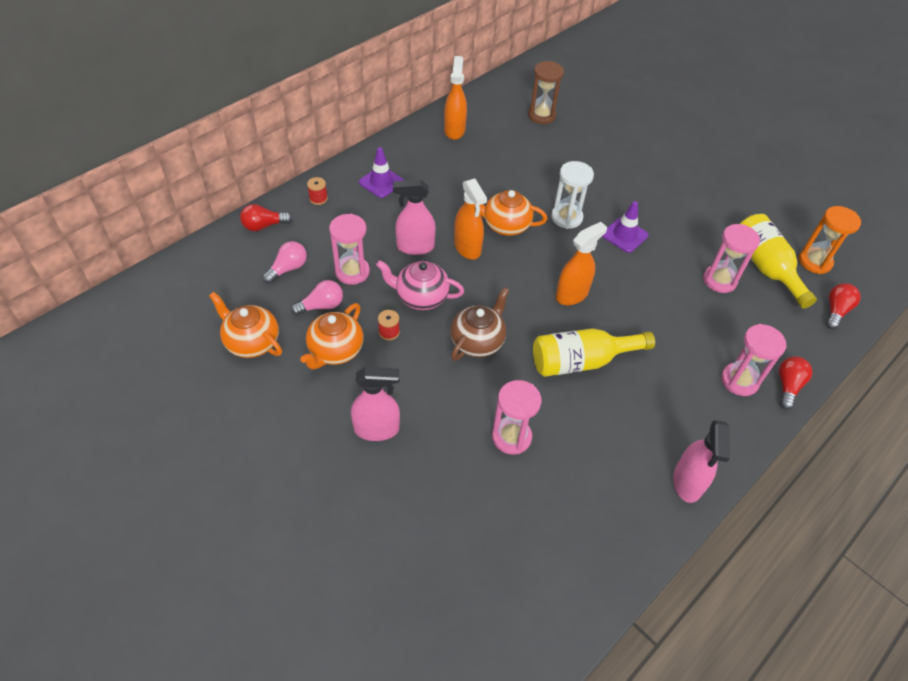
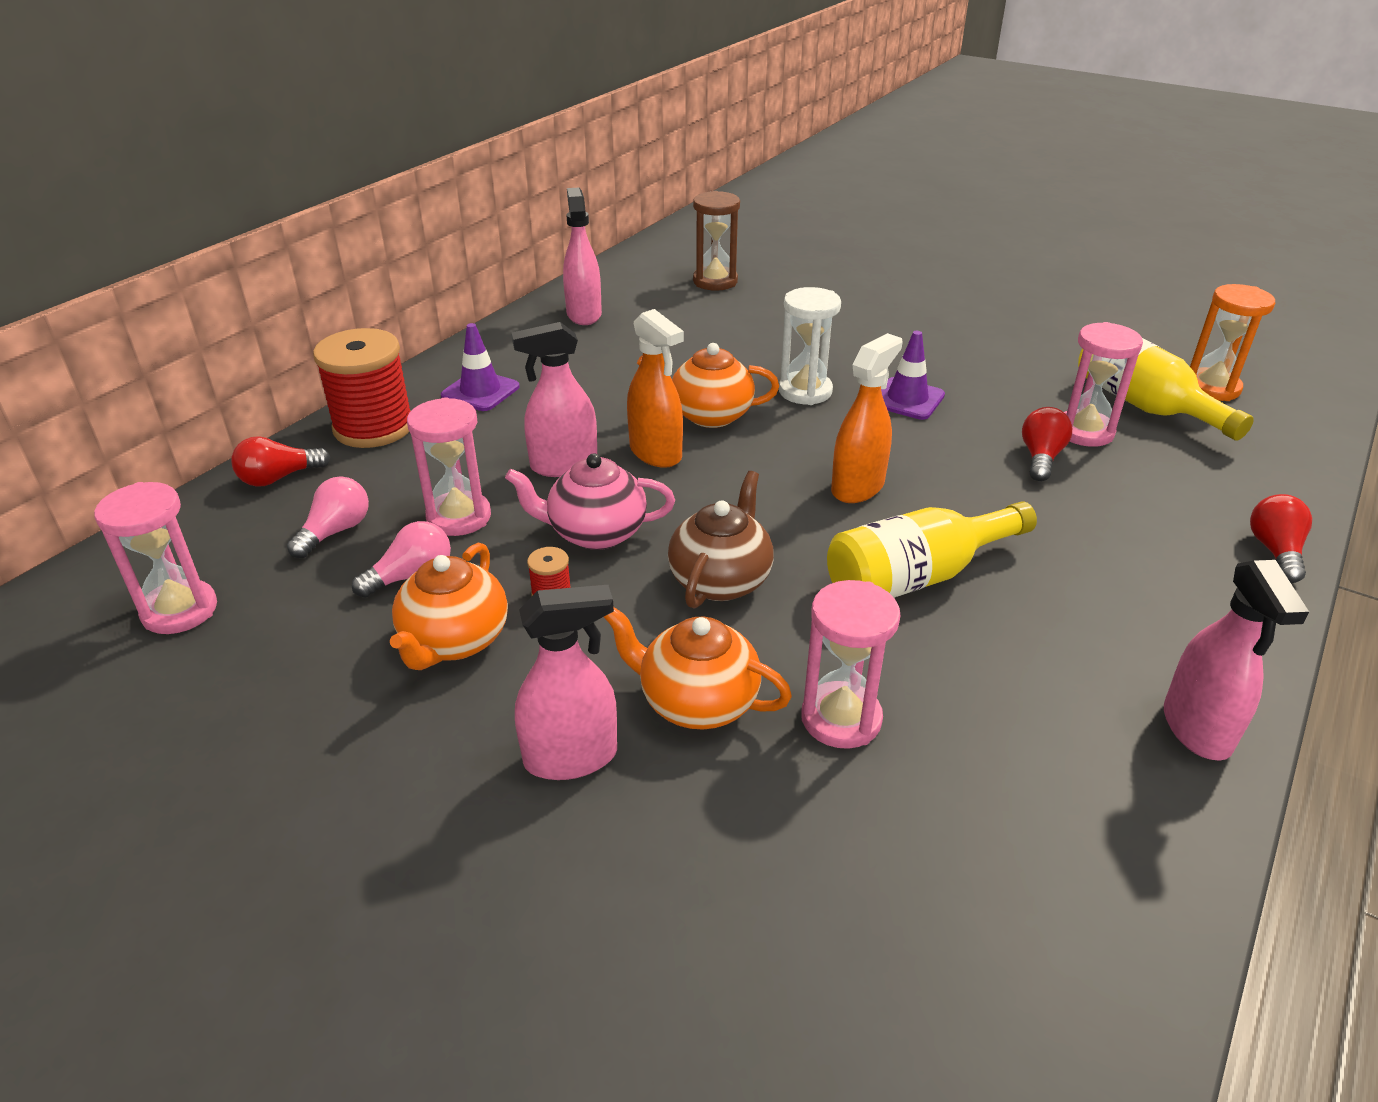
camera: 10 degrees left, 15 degrees down
orange teapot [209,292,282,358] -> orange teapot moved to [604,607,792,729]
red spool [307,177,328,205] -> red spool [313,328,411,448], size x2.44
orange spray bottle [444,56,467,140] -> pink spray bottle [563,188,602,325]
pink hourglass [721,324,787,396] -> pink hourglass moved to [94,482,217,634]
red light bulb [826,283,861,329] -> red light bulb moved to [1022,407,1072,481]

